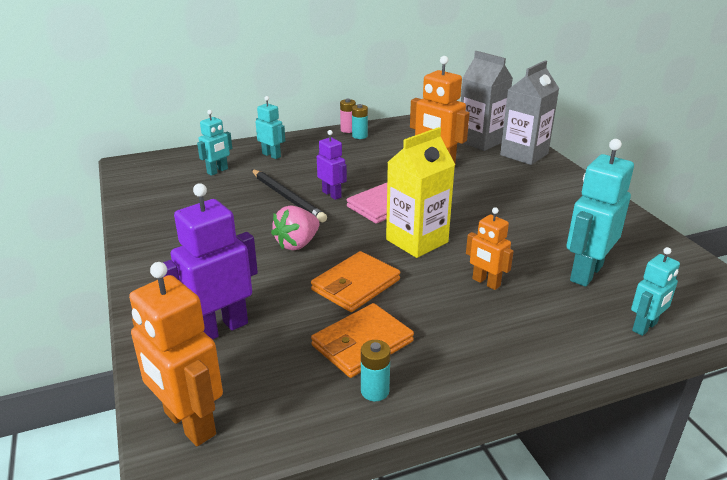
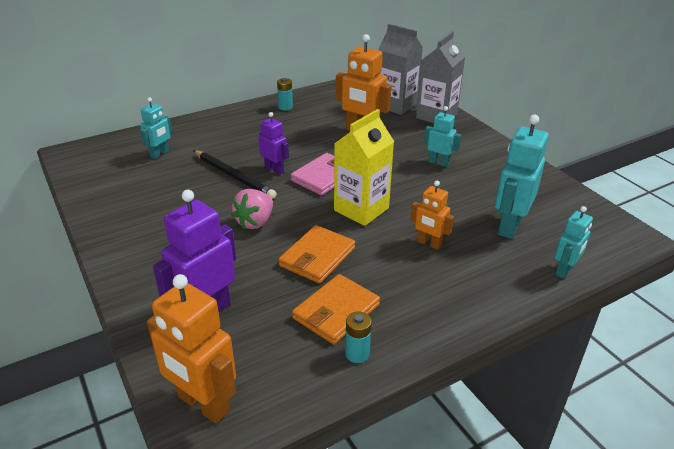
camera: 10 degrees left, 5 degrees up
turquoise robot [256,96,285,159] -> turquoise robot moved to [424,106,461,167]
pink battery [340,99,356,133] -> none

